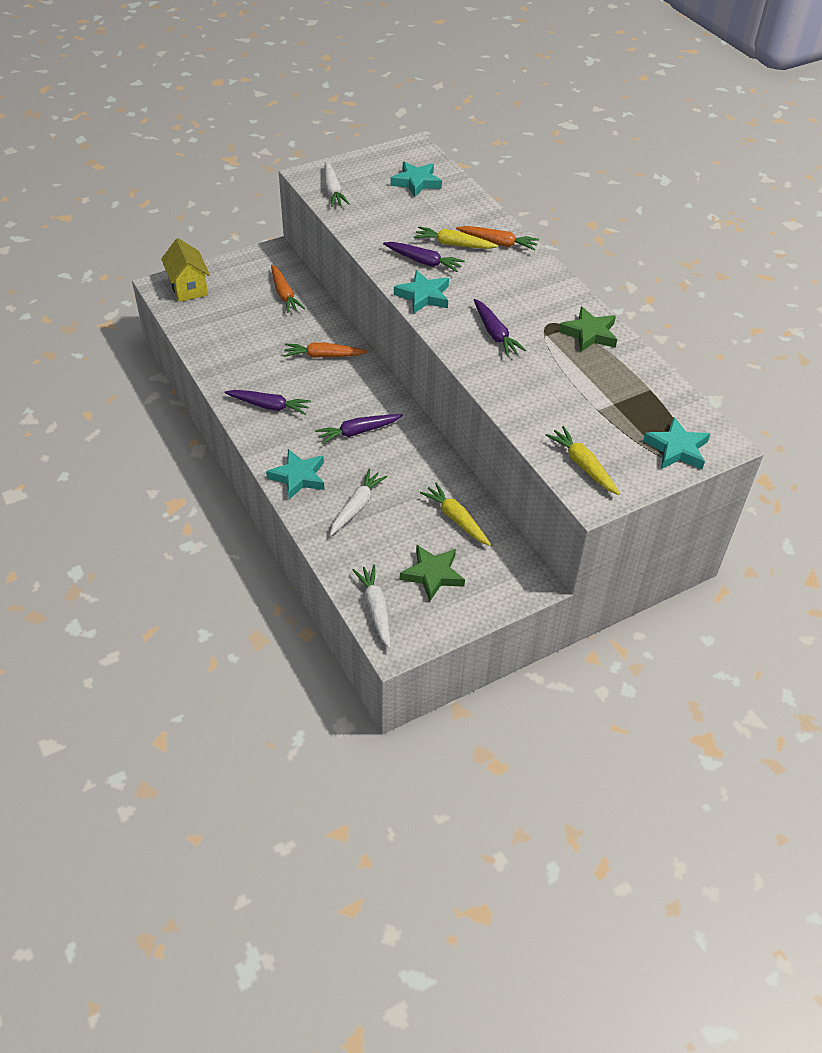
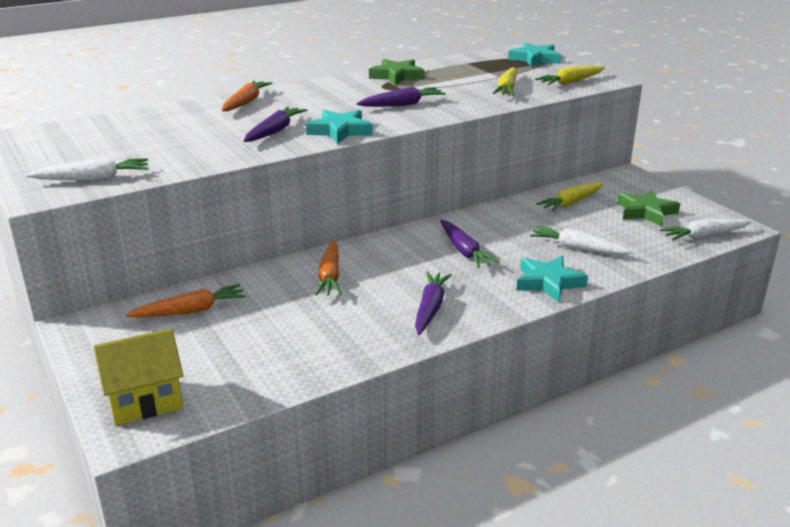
camera: 90 degrees left, 20 degrees down
turquoise star [391,162,442,197] -> none
yellow carrot [414,226,498,249] -> yellow carrot moved to [492,67,517,96]

